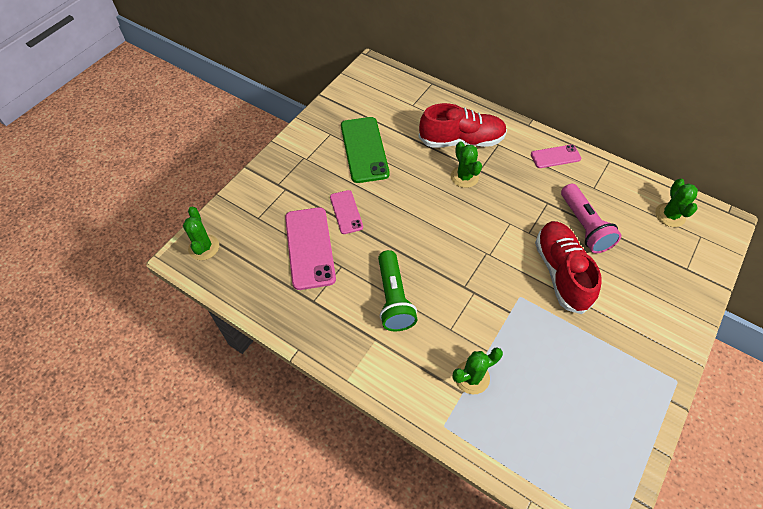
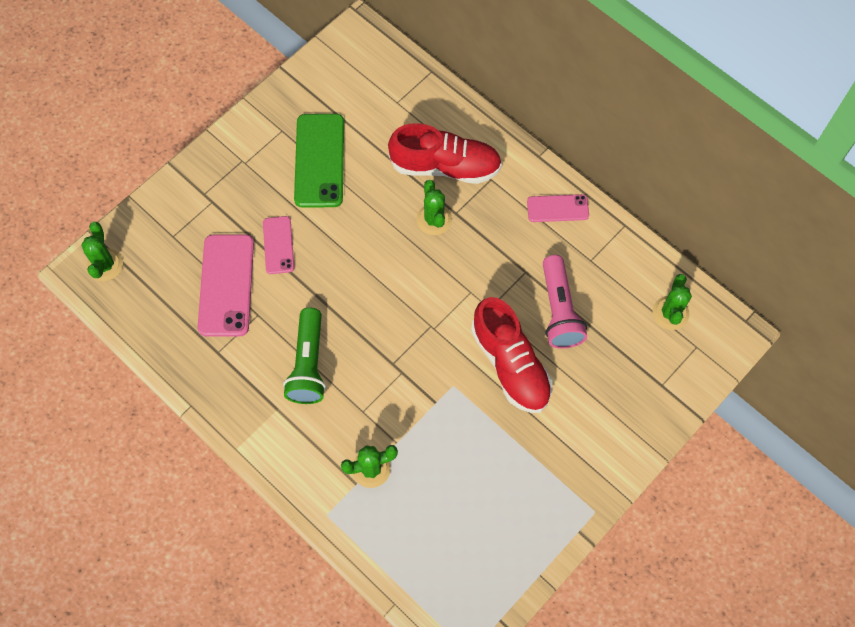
camera: 10 degrees right, 10 degrees up
red shoe [535,221,602,314] -> red shoe turned 150 degrees clockwise [471,297,553,413]

